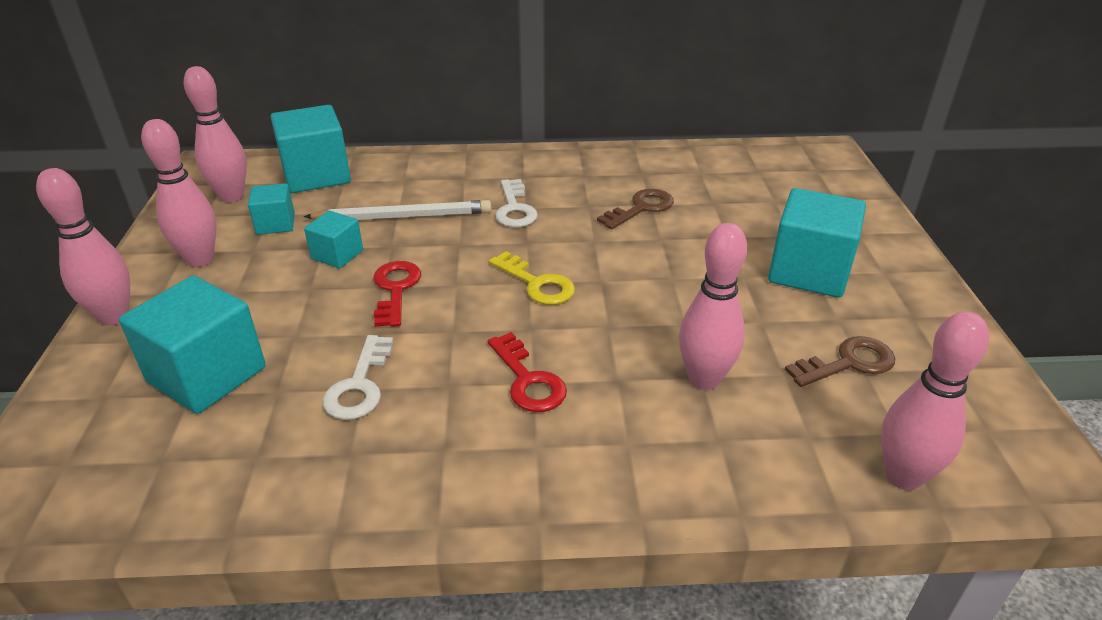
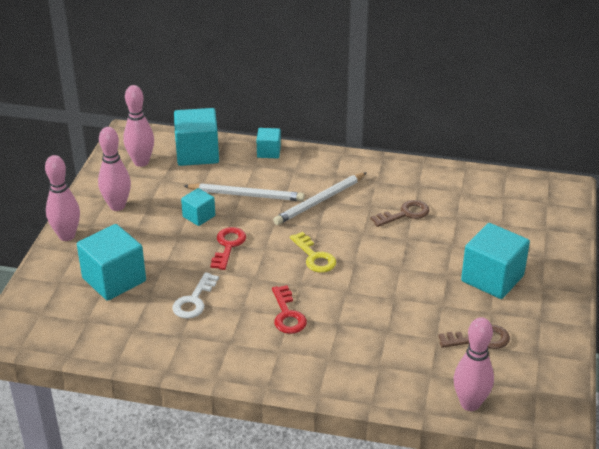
camera: 15 degrees right, 0 degrees up
turquoise cube [248,183,295,235] -> turquoise cube moved to [257,128,281,158]
white key [495,179,538,227] -> white pencil [273,172,367,225]
pink bowling pin [679,223,747,390] -> none

